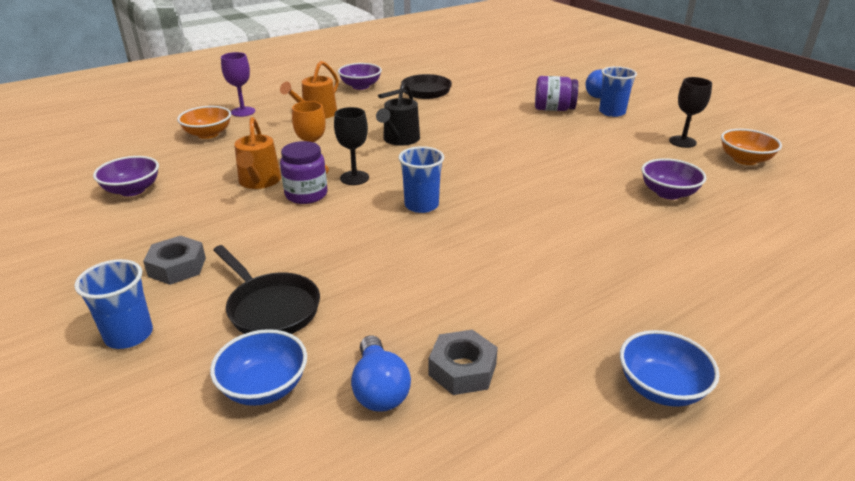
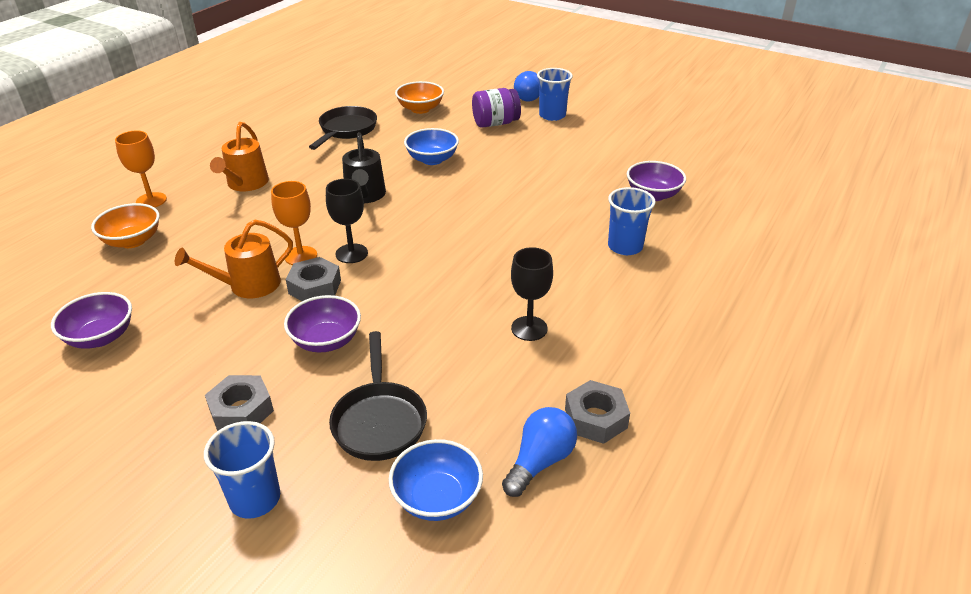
camera: 25 degrees left, 5 degrees up
black pan [213,245,320,334] -> black pan turned 60 degrees clockwise [329,331,427,461]
purple goblet [221,52,255,117] -> orange goblet [115,131,167,207]
orange watering can [234,117,281,189] -> orange watering can turned 90 degrees clockwise [175,220,293,298]
purple jar [280,141,327,204] -> grey nut [286,257,341,301]
purple bowl [338,63,382,90] -> purple bowl moved to [284,295,361,352]
blue light bulb [351,335,411,412] -> blue light bulb turned 105 degrees counterclockwise [502,407,577,497]
blue cup [398,146,444,213] -> blue cup moved to [608,187,656,255]
blue bowl [620,330,719,407] -> blue bowl moved to [404,128,459,165]
black goblet [669,77,712,148] -> black goblet moved to [511,247,553,341]
orange bowl [721,129,782,165] -> orange bowl moved to [395,81,444,114]

